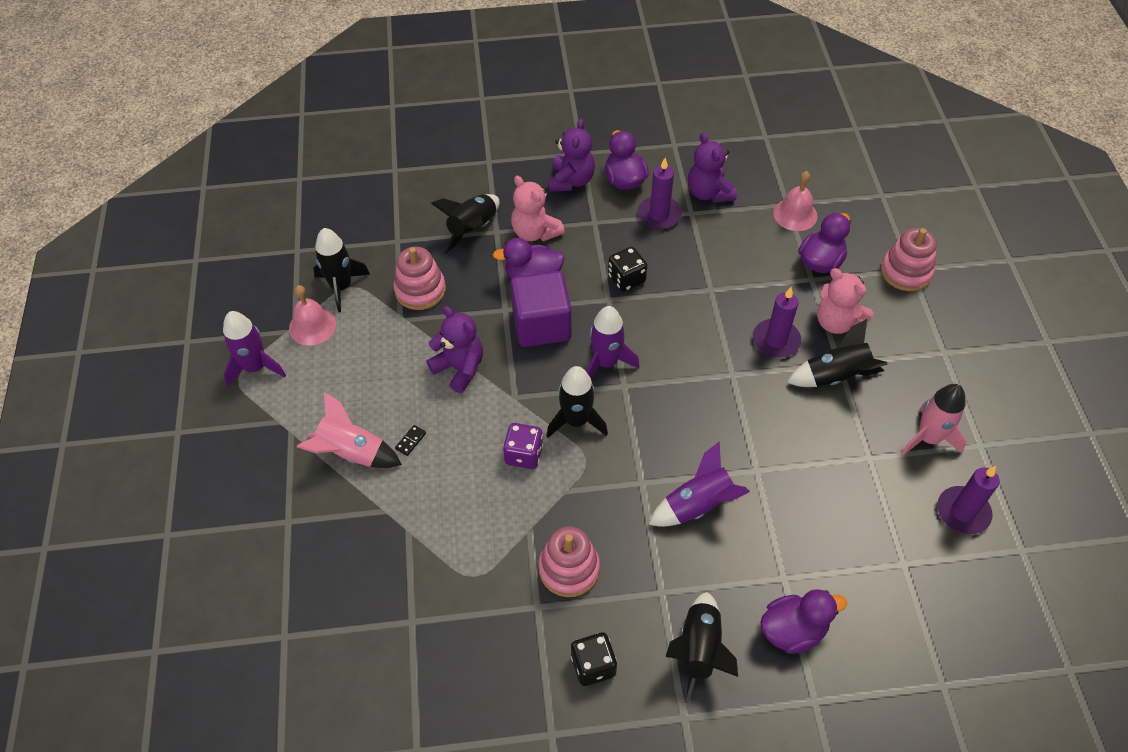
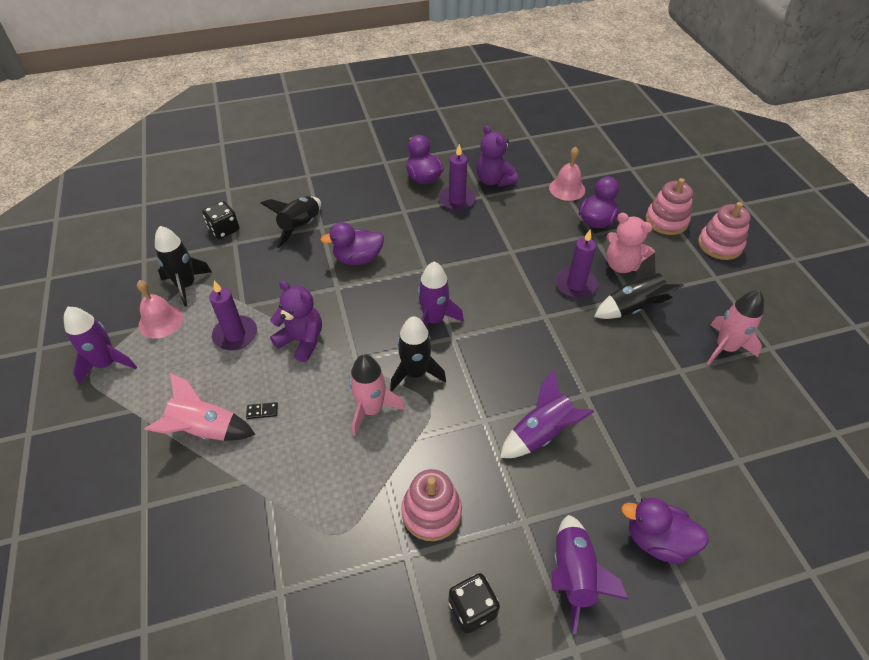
camera: 10 degrees left, 5 degrees down
pink stacking toy [393,247,446,310] -> pink stacking toy moved to [698,202,751,260]
black domino [395,425,426,456] -> black domino turned 60 degrees clockwise [246,402,278,419]
purple dice [503,423,543,469] -> pink rocket [349,354,405,436]
purple cube [510,271,572,347] -> none
pink teddy bear [511,176,565,242] -> none
purple teddy bear [548,118,595,192] -> none
black dice [608,247,647,292] -> black dice moved to [202,201,239,239]
black rocket [666,592,738,704] -> purple rocket [551,515,629,634]
purple duck [760,589,847,654] -> purple duck turned 135 degrees counterclockwise [621,498,709,564]
purple candle [937,466,1000,534] -> purple candle moved to [209,281,257,350]

